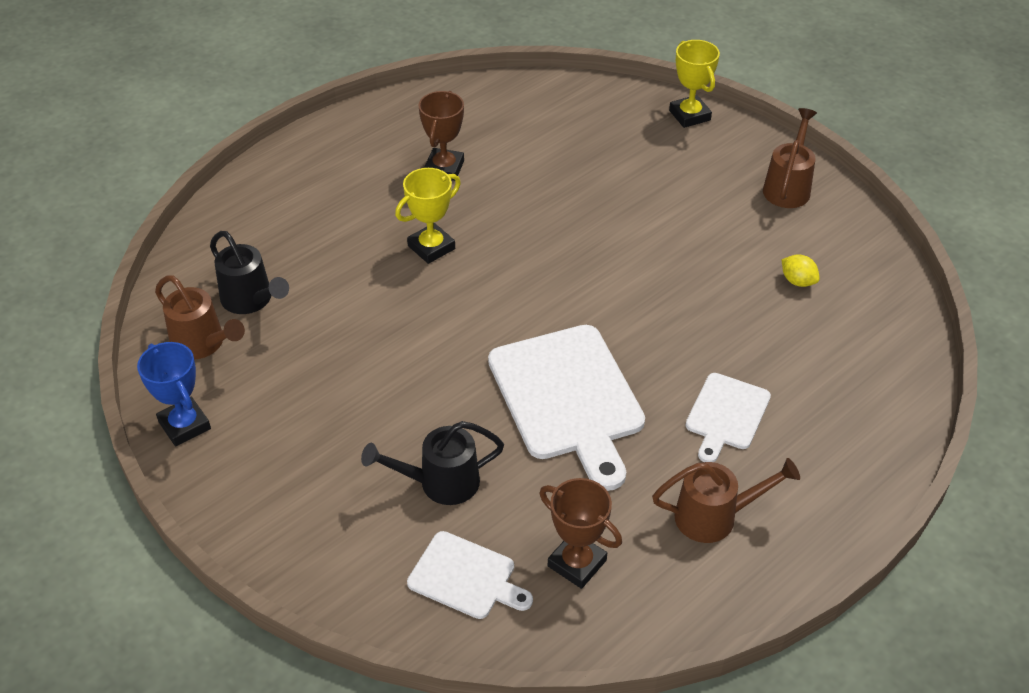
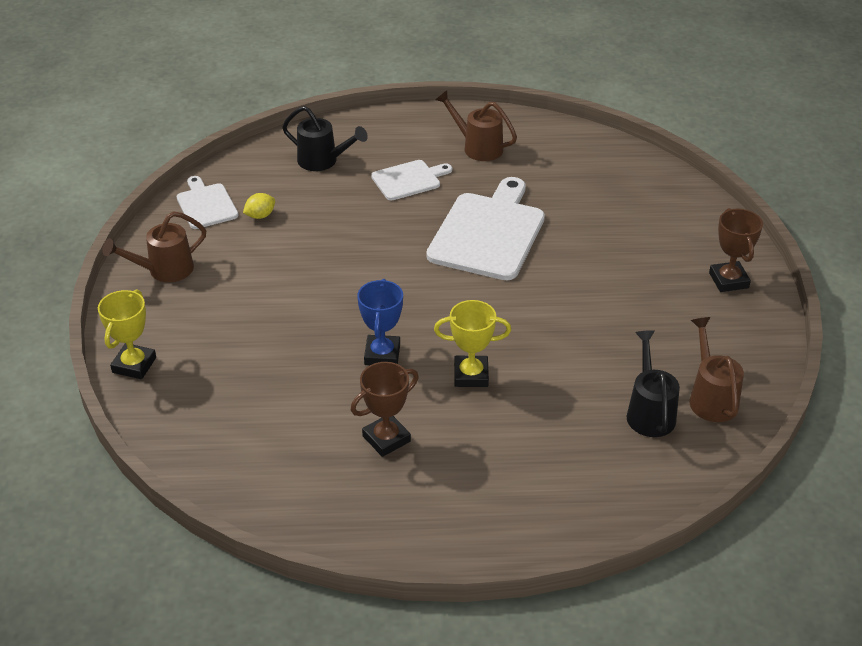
camera: 140 degrees left, 5 degrees down
blue trophy [137,342,211,446] -> blue trophy moved to [357,279,403,365]
black watering can [361,421,504,505] -> black watering can moved to [282,106,368,171]
white cutting board [407,531,533,619] -> white cutting board moved to [176,176,238,229]
brown trophy [539,478,622,589] -> brown trophy moved to [709,208,763,292]
yellow lemon [781,254,820,287] -> yellow lemon turned 60 degrees clockwise [243,193,275,219]

